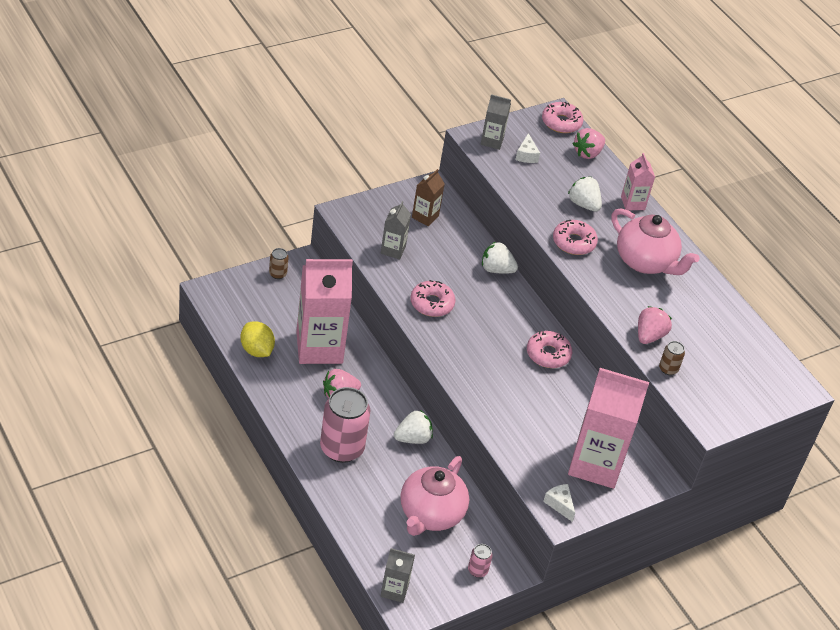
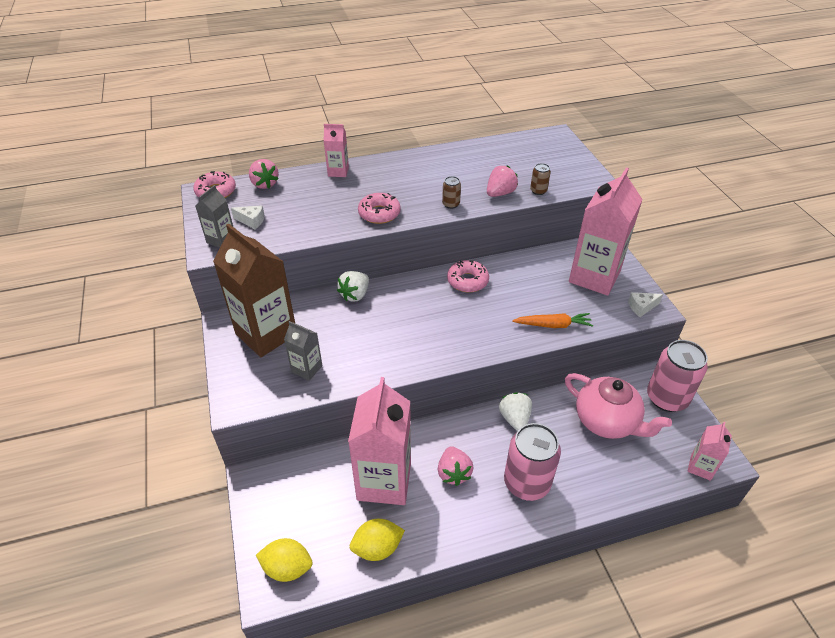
camera: 70 degrees left, 0 degrees up
brown can [269,248,289,279] -> brown can moved to [442,176,461,209]
grey carton [381,548,415,603] -> pink carton [687,422,732,481]
pink donut [410,280,455,317] -> none
brown carton [412,169,445,226] -> brown carton [213,223,295,357], size x2.09
pink can [468,544,493,578] -> pink can [647,340,708,412], size x2.26
white strawberry [568,177,602,212] -> none
pink teapot [611,209,700,275] -> none
pink strawberry [638,306,672,344] -> pink strawberry turned 90 degrees clockwise [487,165,518,197]
none -> yellow lemon [256,538,313,582]
none -> orange carrot [512,313,593,328]

